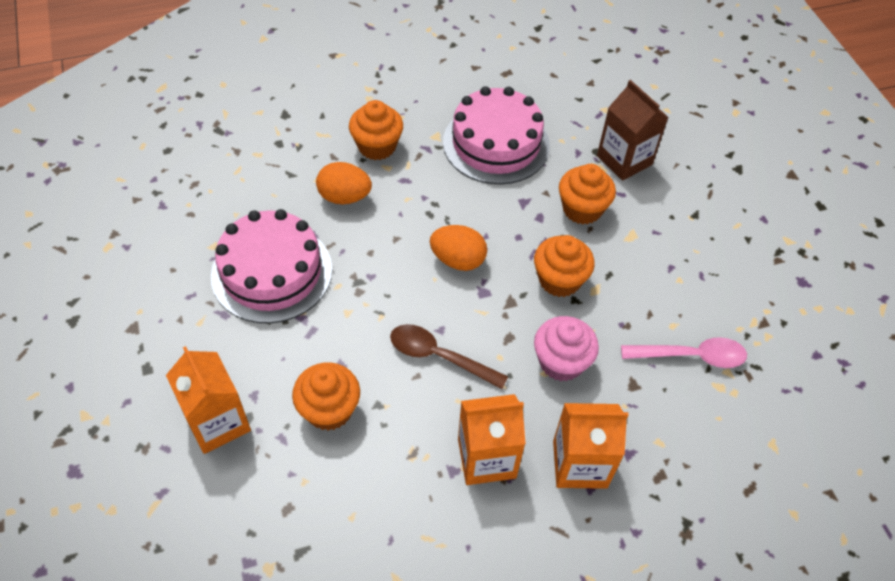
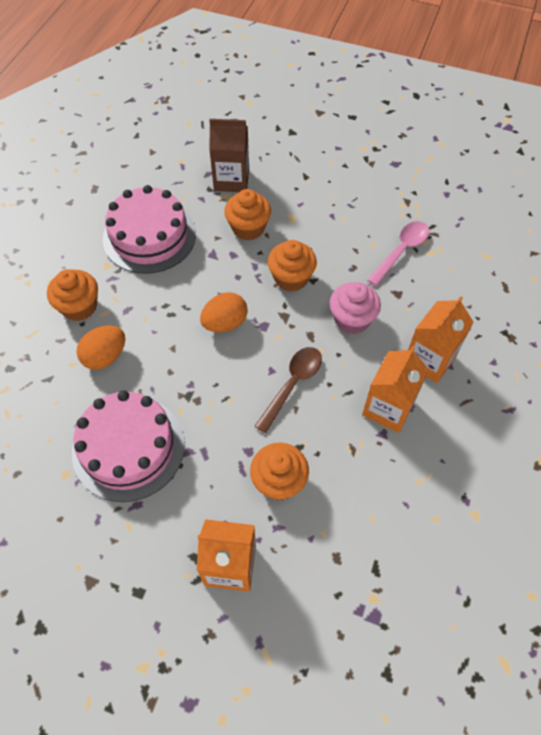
camera: 50 degrees left, 5 degrees up
brown spoon [390,324,508,389] -> brown spoon turned 150 degrees clockwise [255,347,322,433]

